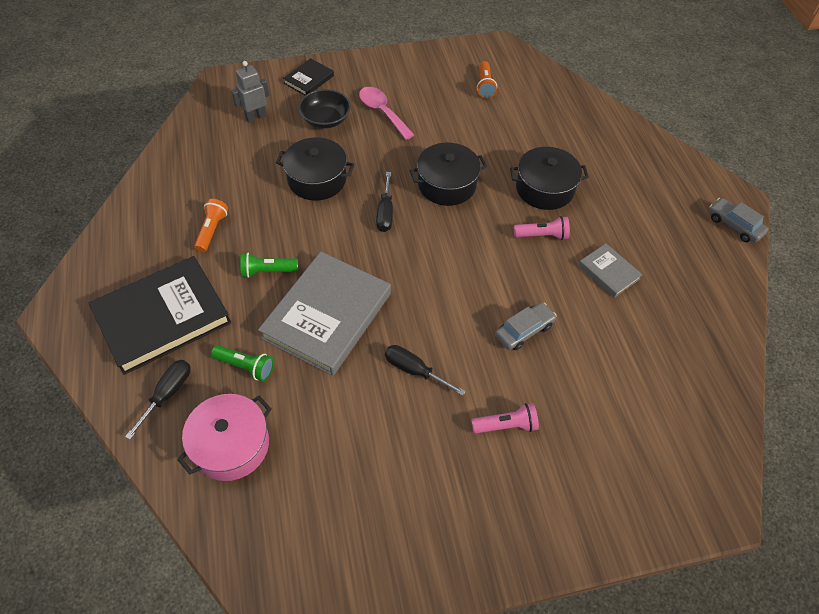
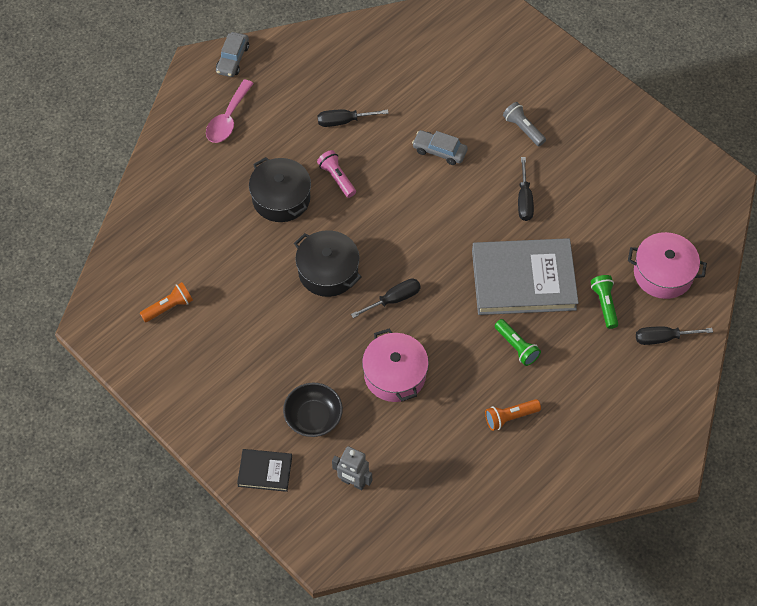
camera: 120 degrees left, 5 degrees up
black book [89,256,231,375] -> none
black pot [276,137,354,201] -> pink pot [362,328,429,402]
pink spoon [359,87,414,140] -> pink spoon moved to [206,79,254,143]
pink flashlight [471,403,539,433] -> grey flashlight [503,102,546,146]
grey book [579,243,643,298] -> black screwdriver [317,109,389,127]

